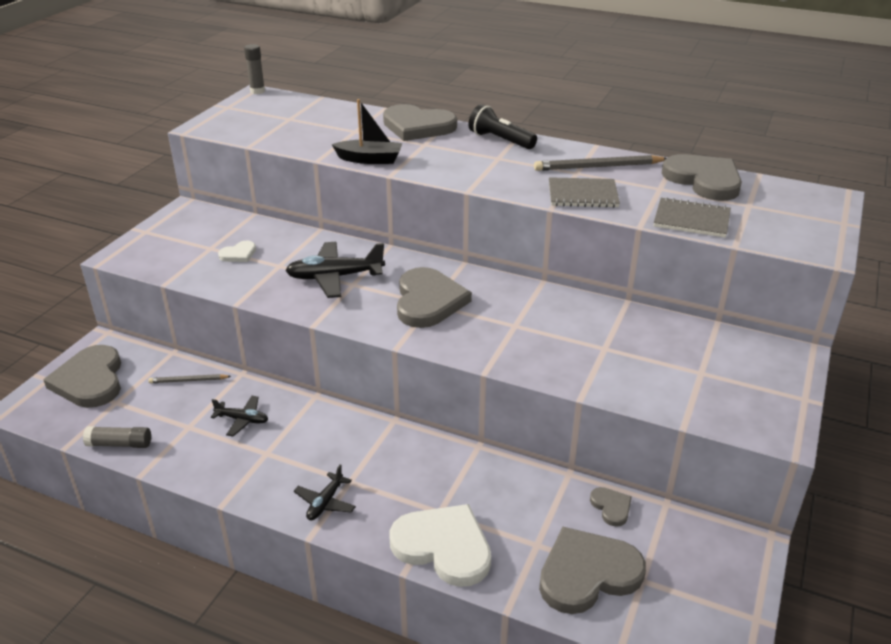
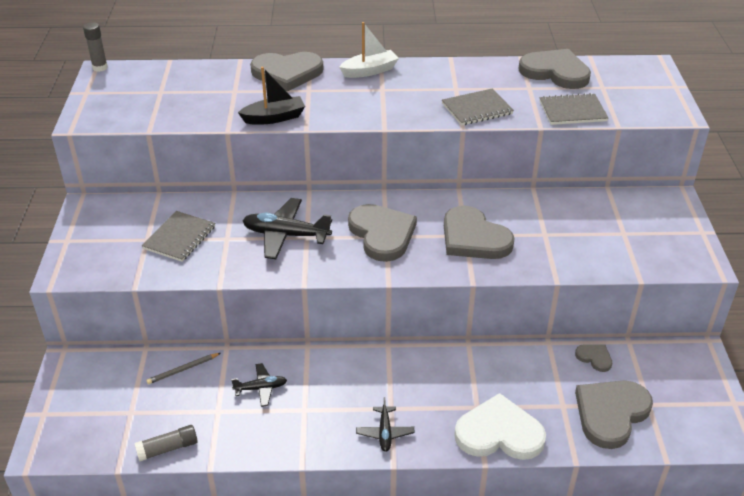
camera: 25 degrees left, 5 degrees up
grey heart [43,345,121,408] -> grey heart moved to [444,205,515,259]
white heart [218,241,256,262] -> grey notebook [142,211,215,262]
black plane [285,242,385,298] -> black plane turned 45 degrees clockwise [242,198,332,259]
black flashlight [468,104,537,149] -> white boat [339,22,399,78]
grey pencil [534,155,666,171] -> none

